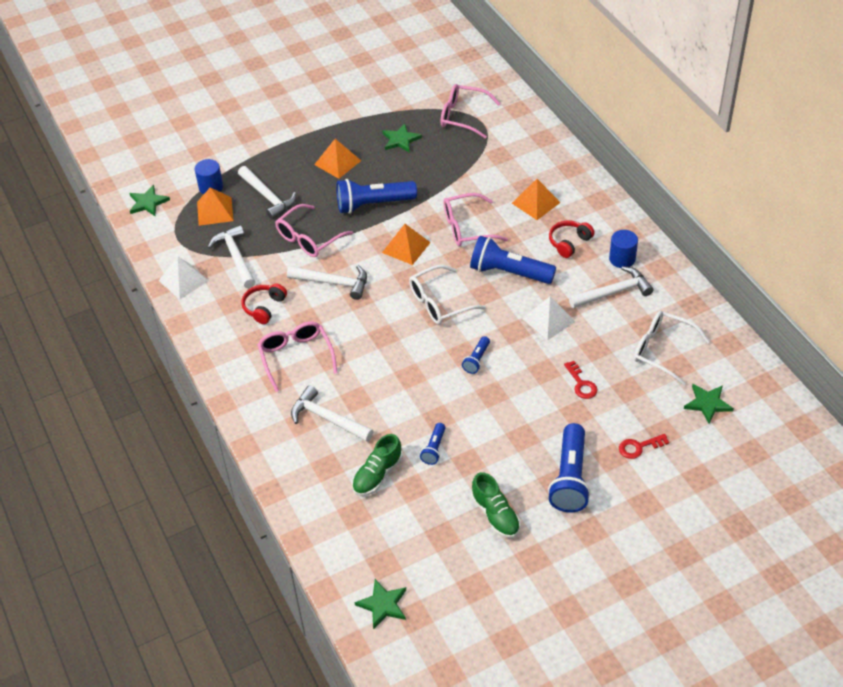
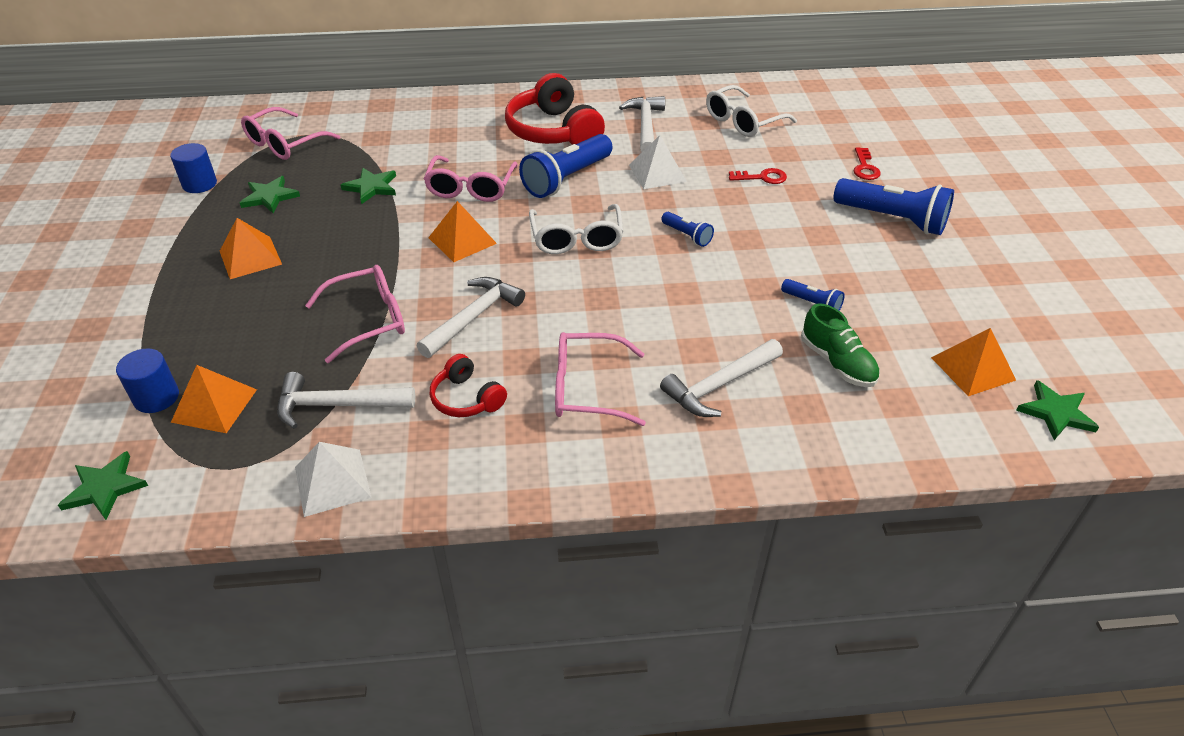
camera: 70 degrees left, 5 degrees down
white hammer [238,166,296,219] -> none
pink glasses [275,204,353,257] -> pink glasses turned 90 degrees counterclockwise [305,265,405,363]
blue flashlight [336,179,417,214] -> none
green shoe [471,472,520,538] -> none
orange pyramid [512,179,561,220] -> orange pyramid moved to [931,328,1016,396]
red headphones [549,220,595,258] -> red headphones [505,73,605,145], size x1.89
blue cylinder [609,230,638,268] -> blue cylinder moved to [170,143,217,193]
green star [684,384,734,424] -> green star moved to [341,168,396,204]

